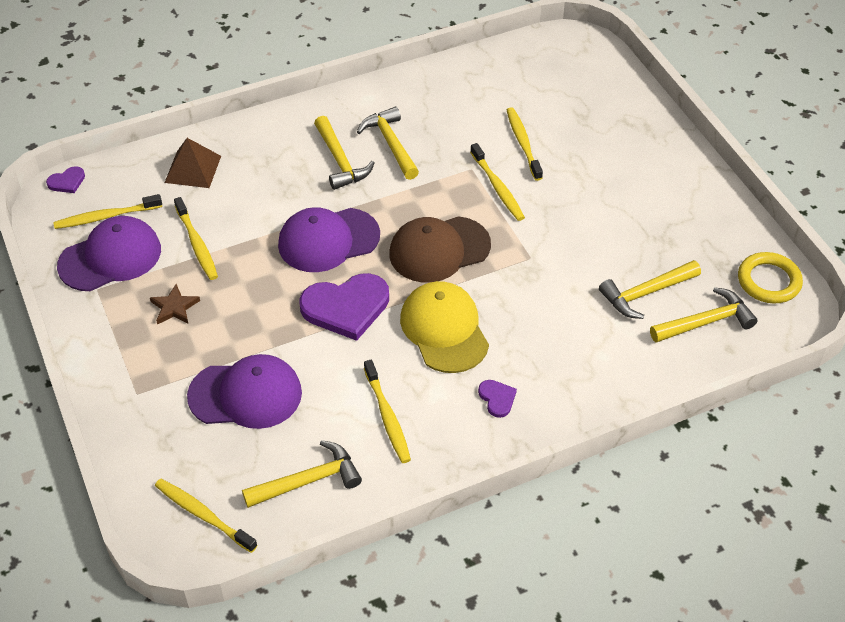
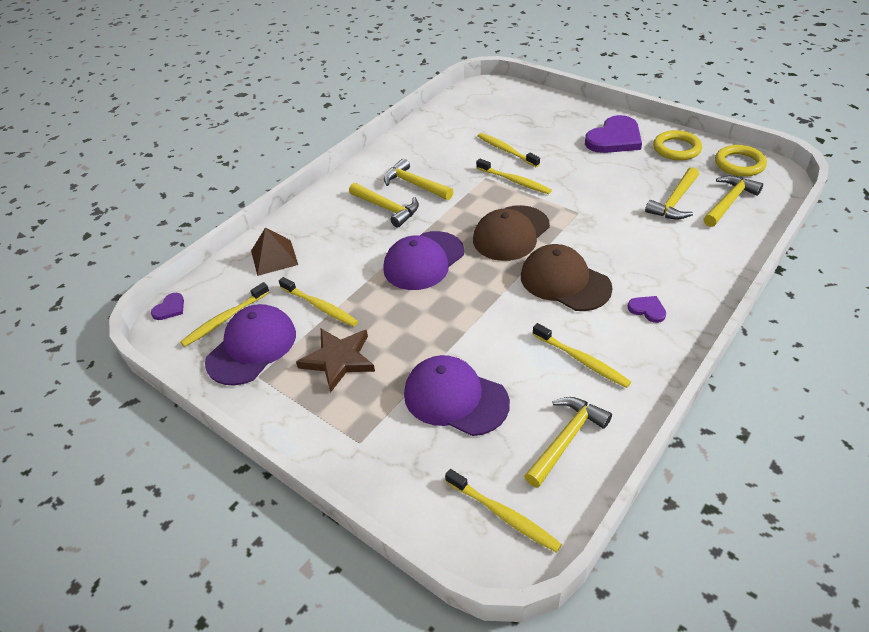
camera: 25 degrees left, 5 degrees down
brown star [150,284,200,324] -> brown star [296,329,375,393], size x1.65
yellow toothbrush [155,479,257,553] -> yellow toothbrush turned 150 degrees counterclockwise [445,469,562,553]
purple cap [187,354,302,429] -> purple cap turned 120 degrees counterclockwise [404,355,510,436]
purple heart [299,273,389,341] -> purple heart moved to [585,115,642,153]
yellow cap [400,281,489,373] -> brown cap [521,244,613,311]
none -> yellow ring [653,130,702,160]

